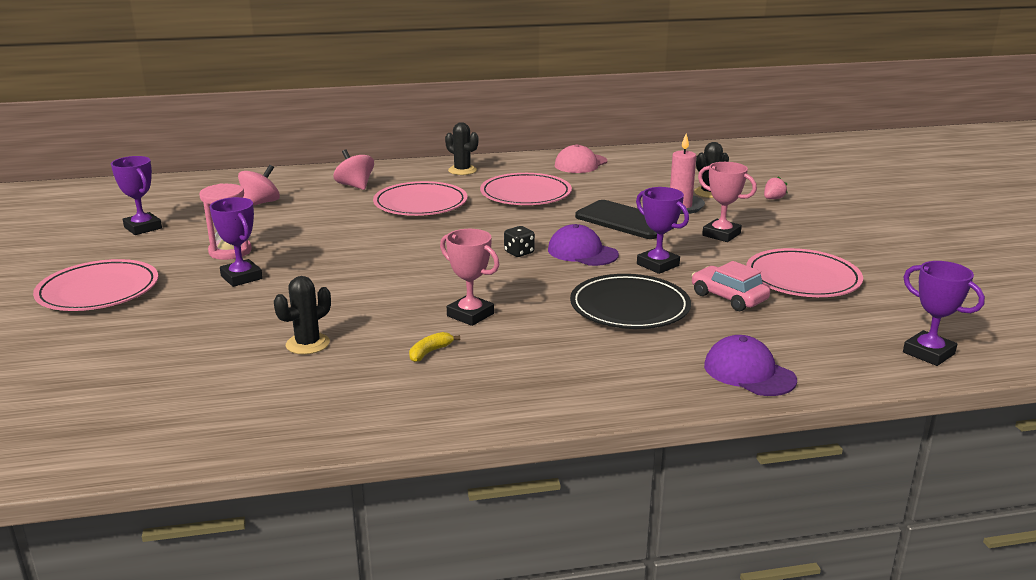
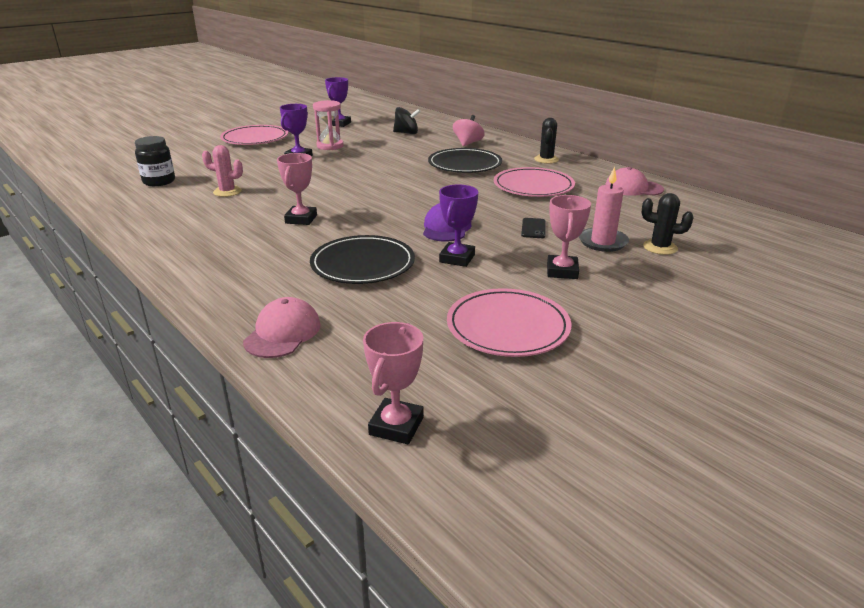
camera: 60 degrees right, 5 degrees up
pink spinning top [238,165,280,206] -> black spinning top [393,107,421,134]
black cactus [274,276,331,355] -> pink cactus [202,145,243,197]
pink plate [373,181,467,216] -> black plate [428,148,502,173]
yellow banana [409,332,460,362] -> none
black dice [504,226,535,257] -> none
black phone [575,200,677,239] -> black phone [521,218,546,238], size x0.48
pink car [692,261,770,311] -> none
purple cap [704,335,797,396] -> pink cap [243,297,321,358]
pink strawberry [764,176,787,199] -> none
purple trophy [903,261,985,366] -> pink trophy [363,322,424,444]
none -> black jar [135,136,175,186]

